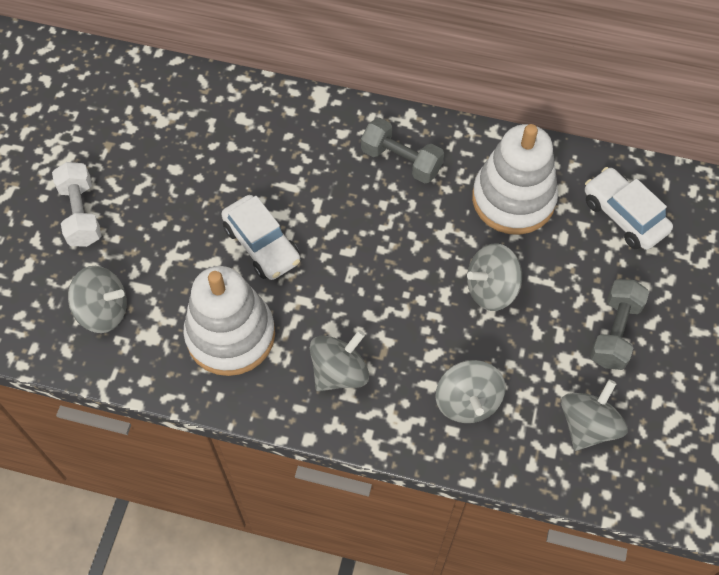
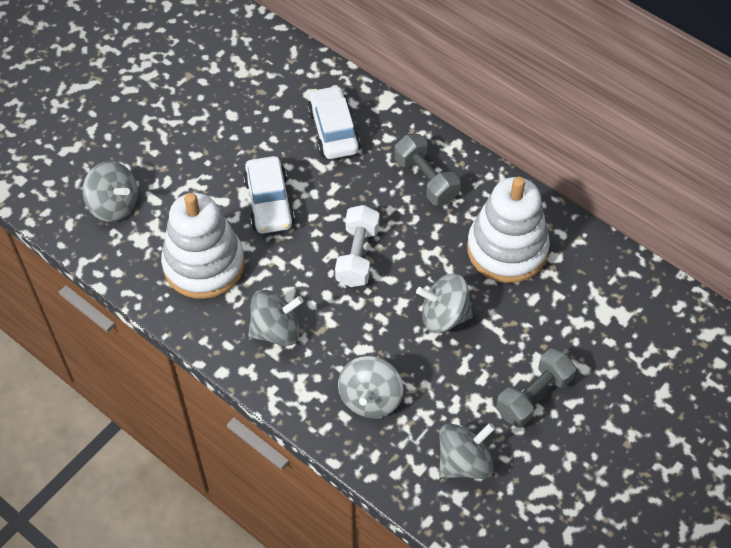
camera: 25 degrees right, 5 degrees down
white dumbbell [52,162,101,247] -> white dumbbell moved to [335,205,379,287]
white car [585,167,673,250] -> white car moved to [307,85,361,159]

